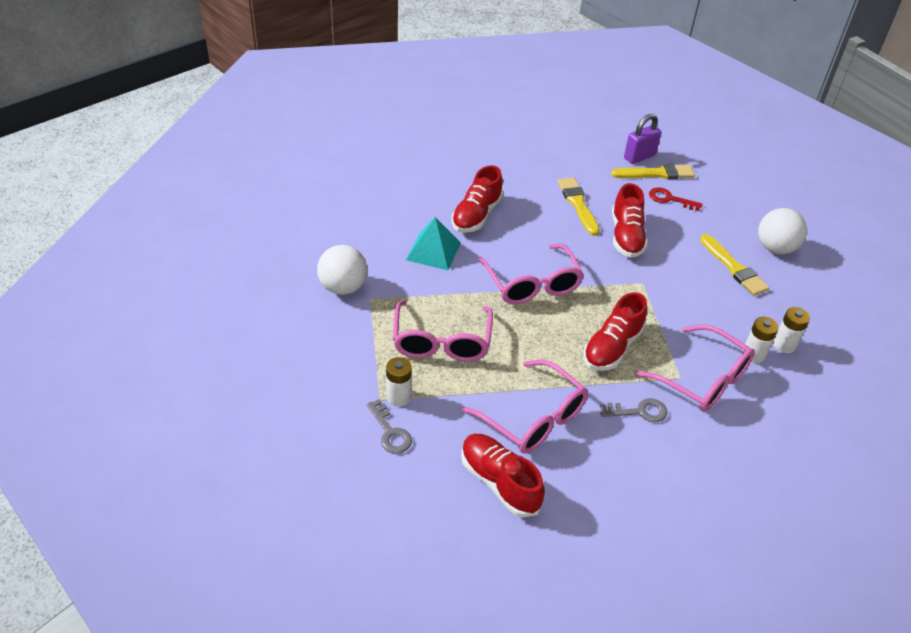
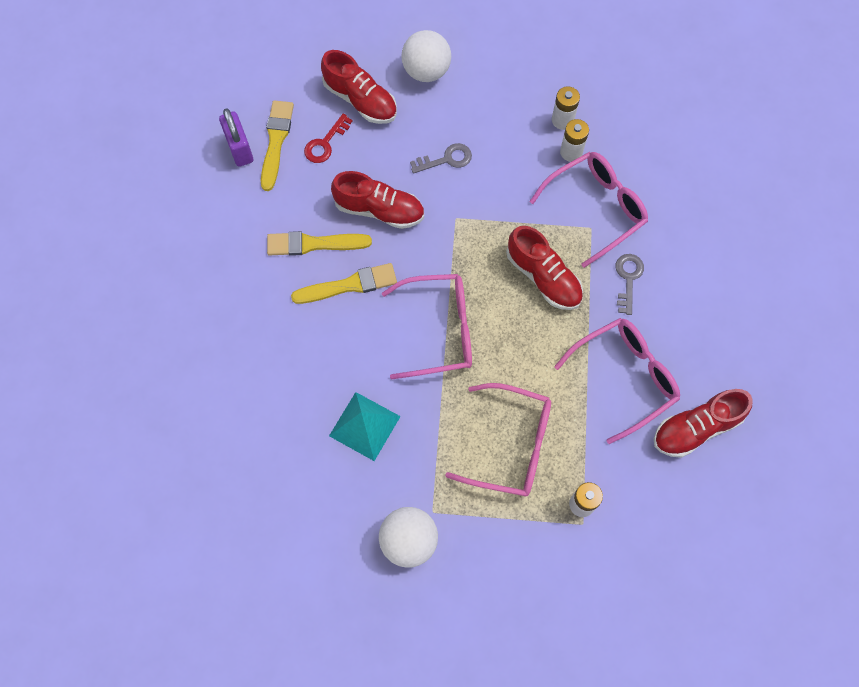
camera: 75 degrees left, 25 degrees up
grey key [367,399,412,454] -> grey key moved to [410,143,472,174]
red shoe [452,165,503,233] -> red shoe moved to [321,50,397,124]
yellow brush [700,234,769,296] -> yellow brush moved to [291,263,397,304]

